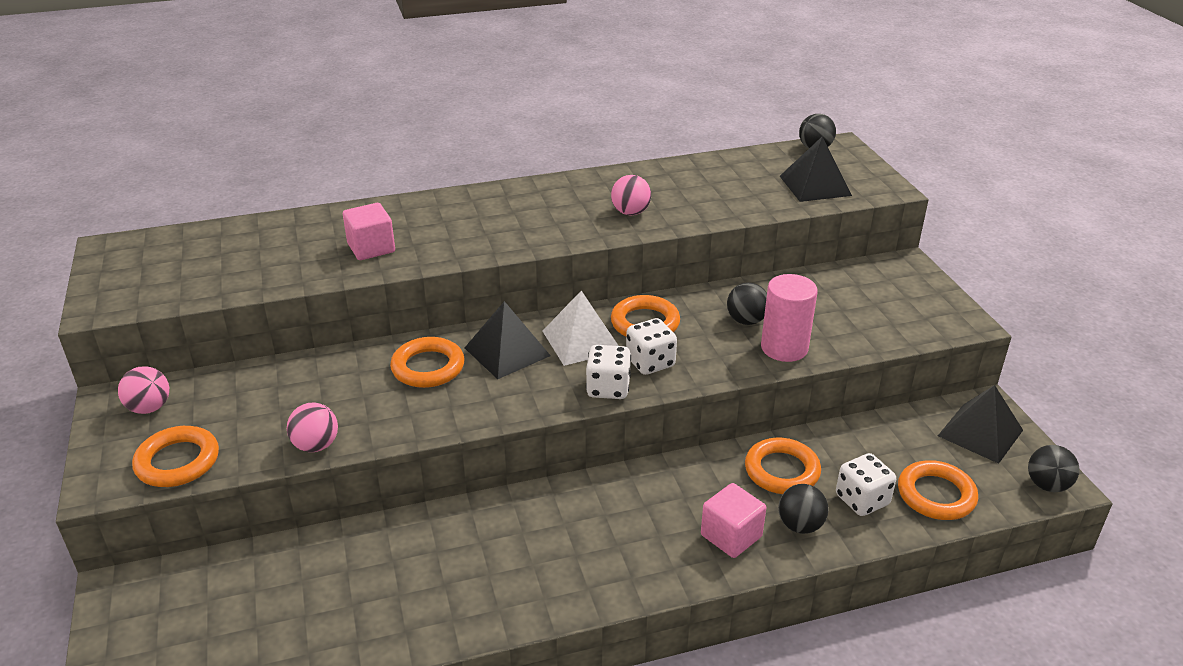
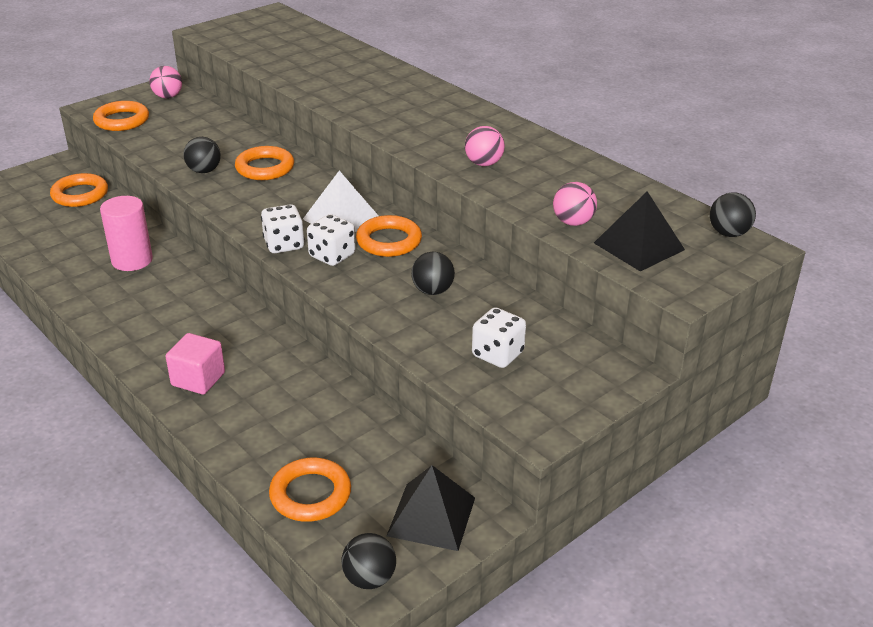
camera: 65 degrees right, 0 degrees up
pink ball [287,403,338,452] -> pink ball moved to [553,182,597,226]
pink cube [343,203,395,260] -> none
black pyramid [465,301,551,379] -> none
orange ring [745,438,821,494] -> orange ring moved to [50,173,108,207]
pink cylinder [761,274,818,362] -> pink cylinder moved to [100,196,153,271]
black ball [778,484,829,534] -> black ball moved to [183,137,221,173]
white dice [836,453,896,516] -> white dice moved to [472,308,526,368]

